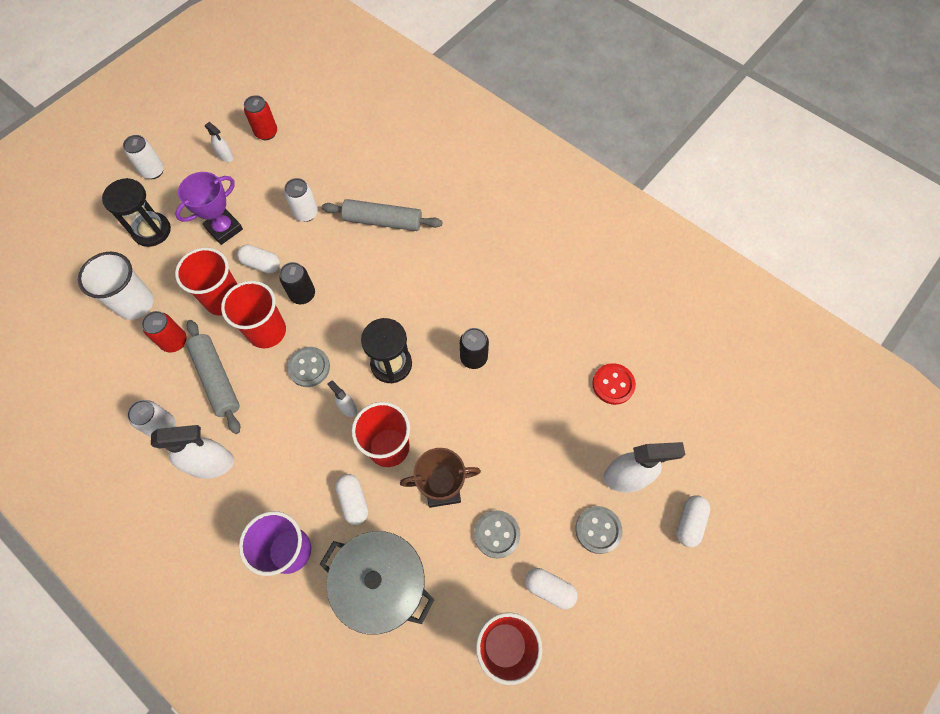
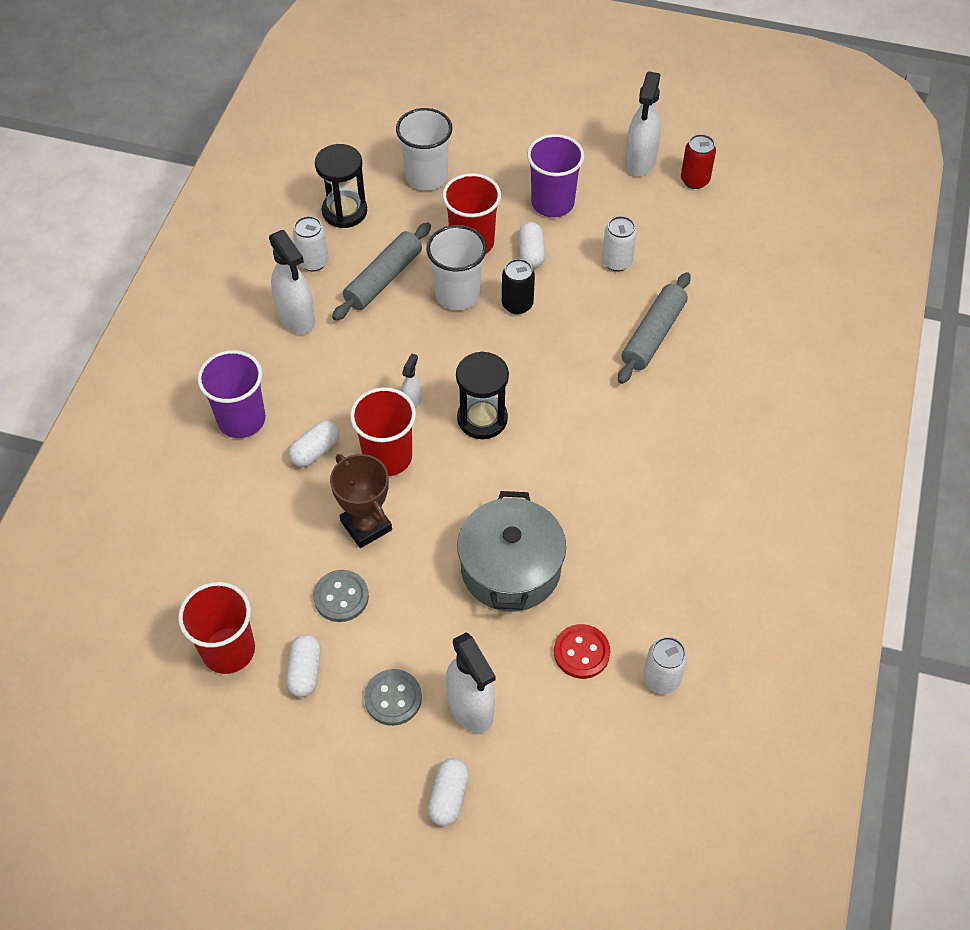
camera: 65 degrees right, 10 degrees down
black hourglass [102,178,171,247] -> black hourglass moved to [315,144,367,228]
white can [123,135,164,179] -> white can moved to [643,637,688,694]
red can [142,311,187,353] -> none
purple trophy [175,172,243,245] -> purple cup [527,134,584,217]
white spray bottle [205,122,233,162] -> white spray bottle [625,71,661,176], size x1.97
red cup [221,281,286,348] -> white cup [426,225,487,310]
grey button [287,347,330,387] -> none
grey pot [320,531,435,634] -> grey pot moved to [457,491,566,612]
grey rolling pin [322,199,442,231] -> grey rolling pin turned 45 degrees clockwise [618,272,691,384]
black can [460,328,489,369] -> none
white capsule [676,495,710,547] -> white capsule turned 75 degrees counterclockwise [428,758,469,826]

